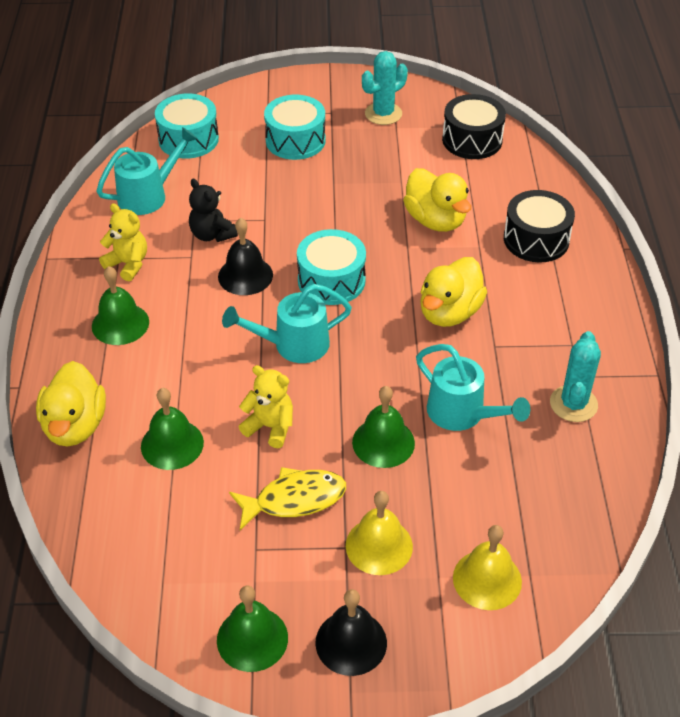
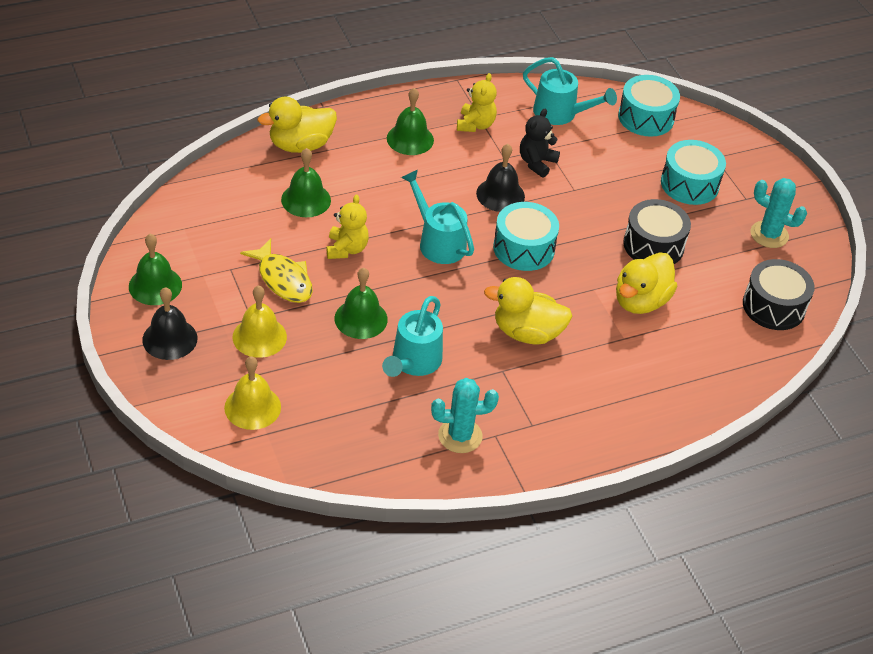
camera: 65 degrees right, 0 degrees up
black drum [504,190,575,262] -> black drum moved to [623,199,691,264]

